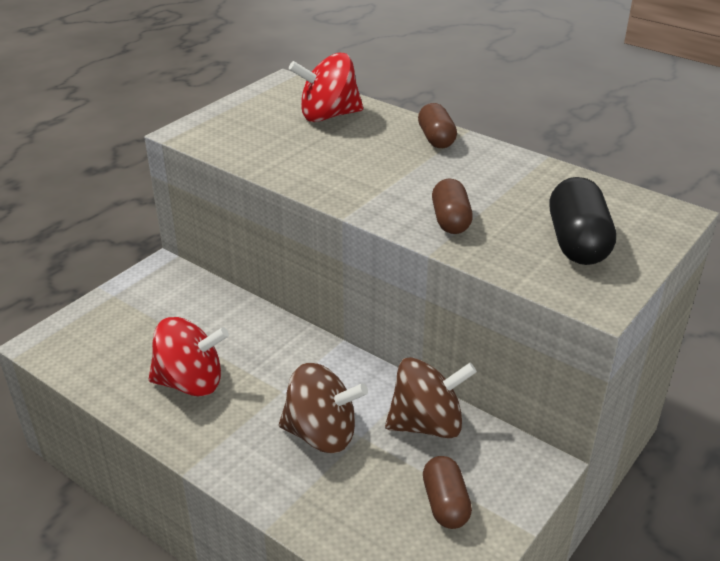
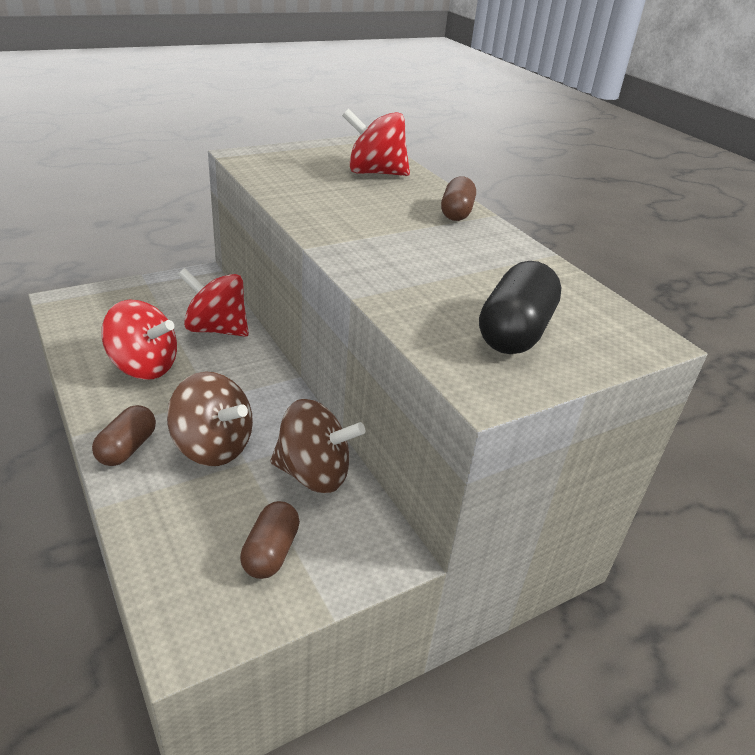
camera: 20 degrees right, 0 degrees up
brown capsule [432,178,473,234] -> brown capsule moved to [92,405,156,466]
none -> red spinning top [178,268,249,337]

